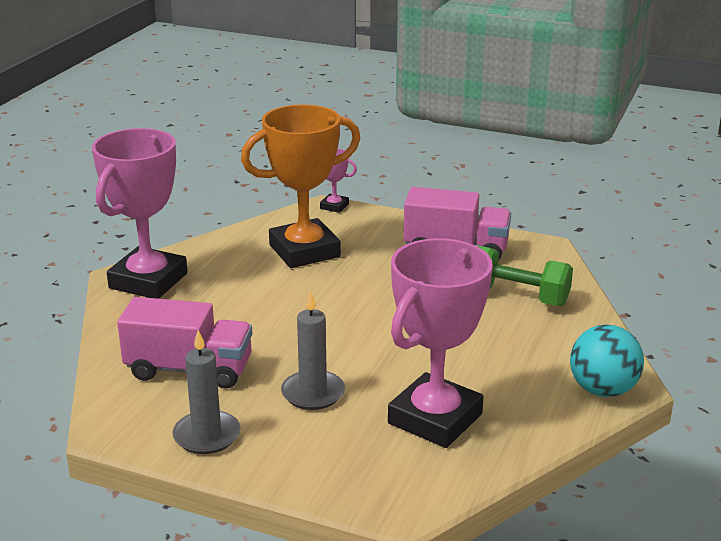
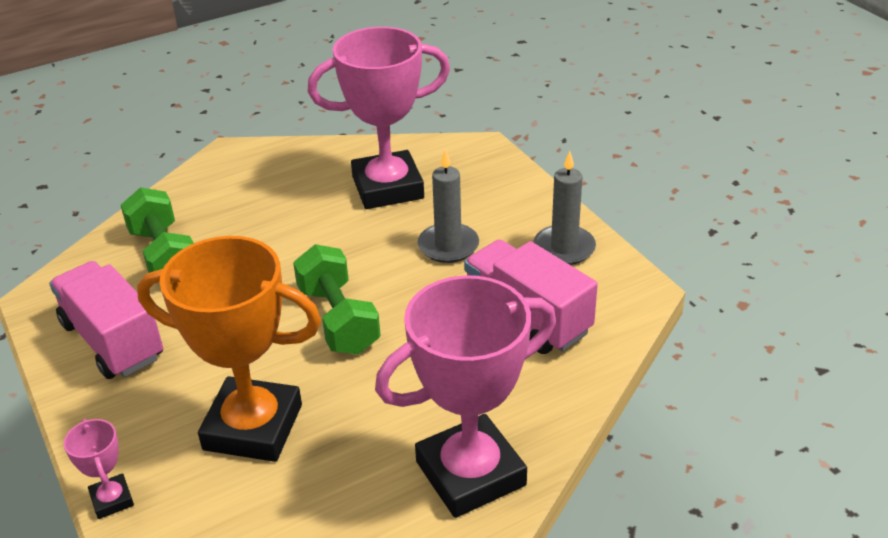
camera: 140 degrees left, 10 degrees up
turquoise ball [570,325,644,397] -> none
none -> green dumbbell [293,244,381,354]

